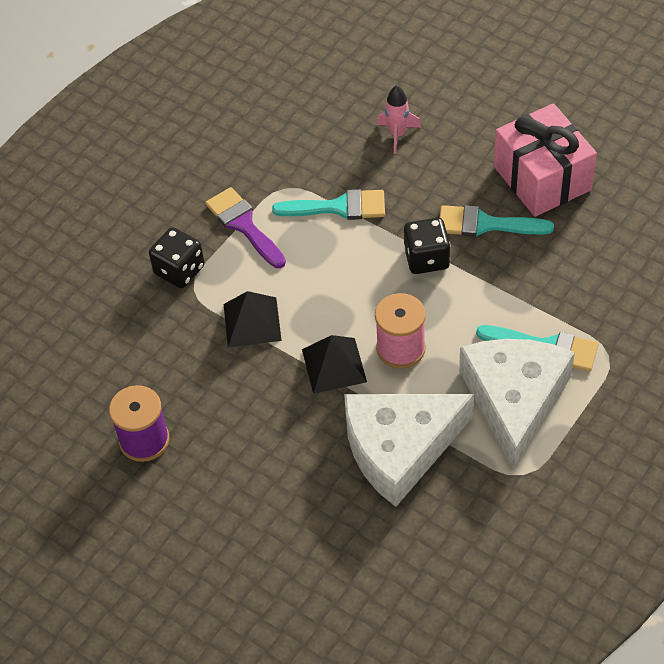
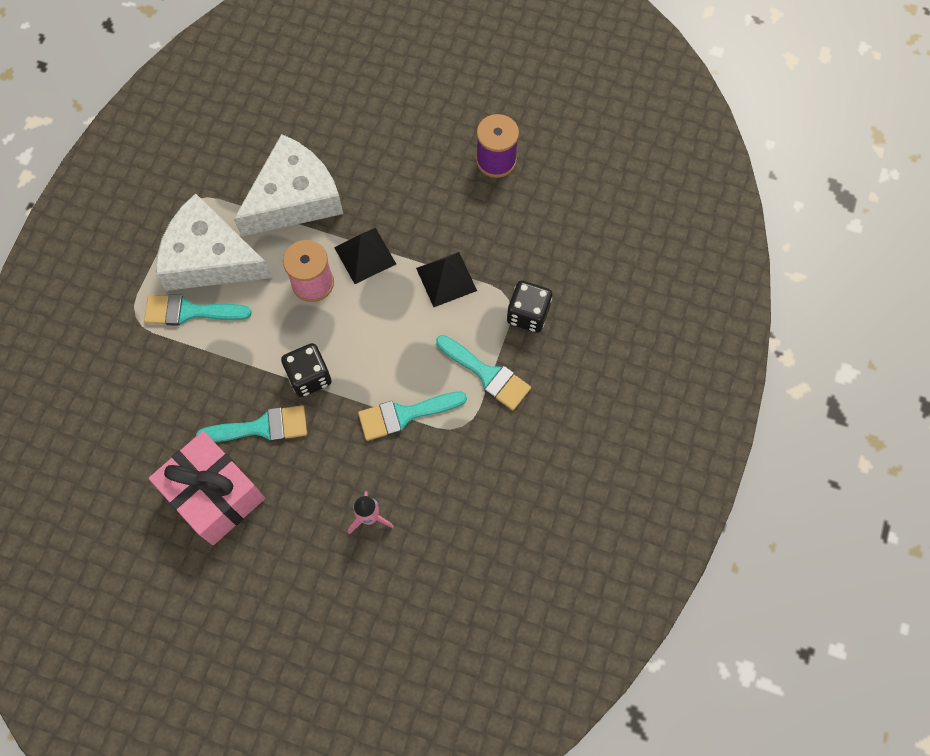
camera: 160 degrees right, 15 degrees up
purple brush [205,187,286,268] -> turquoise brush [436,335,531,410]
white cheese [459,339,575,471] -> white cheese turned 120 degrees clockwise [155,193,272,291]

